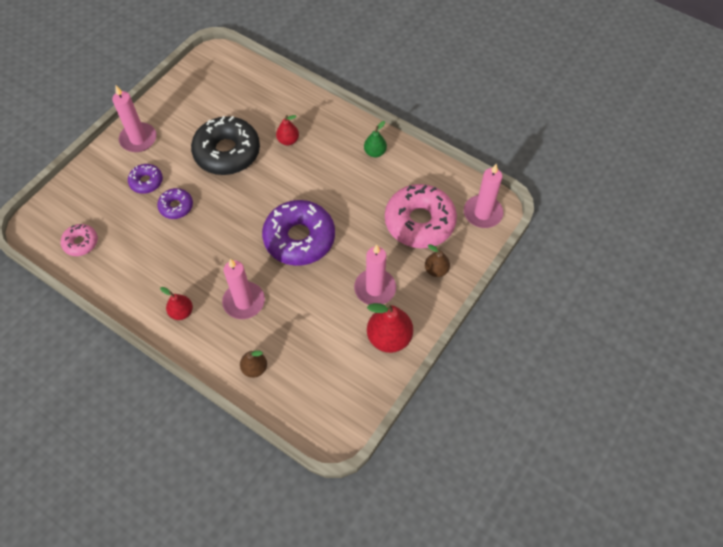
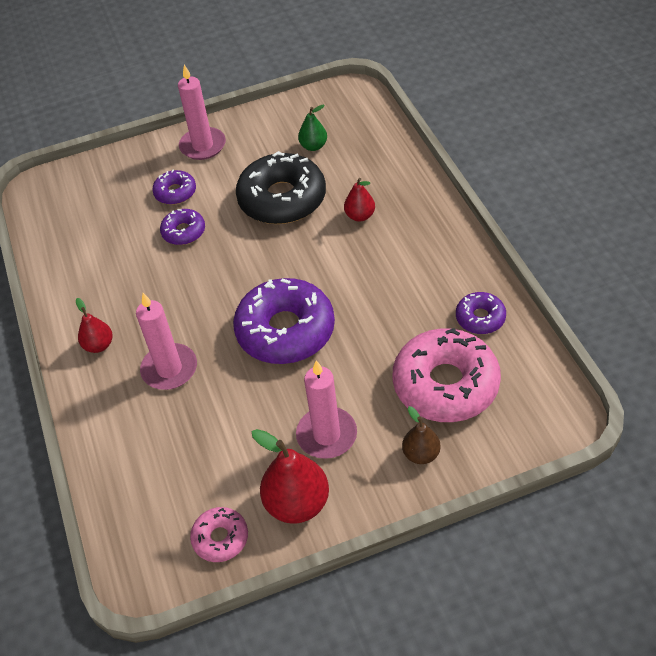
camera: 40 degrees right, 10 degrees down
pink donut [61,224,98,256] -> pink donut moved to [190,507,248,562]
brown pear [240,351,267,378] -> none
green pear [364,121,387,157] -> green pear moved to [298,105,327,151]
pink candle [464,164,503,228] -> none
none -> purple donut [456,292,506,334]

